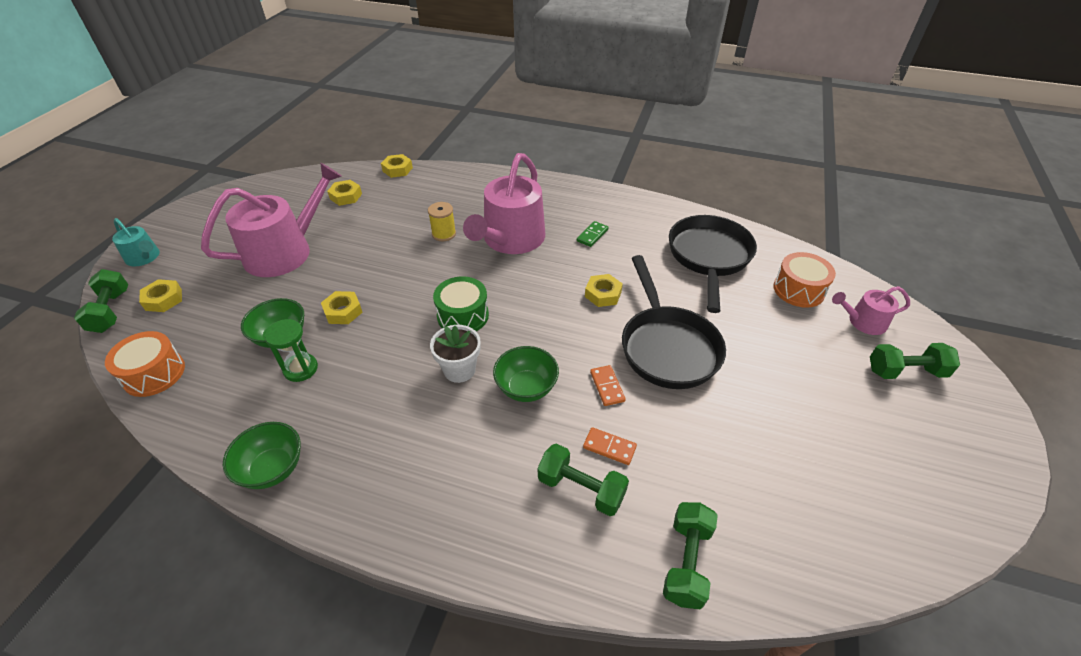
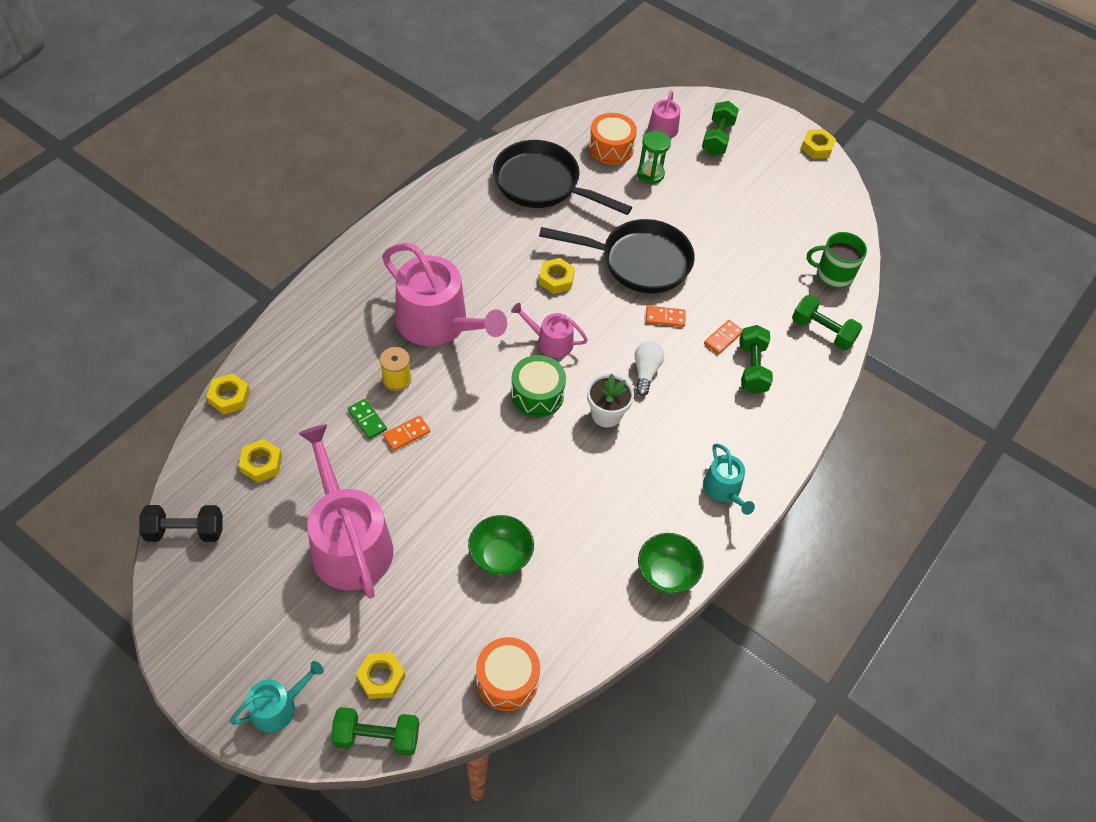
camera: 75 degrees left, 10 degrees up
green hourglass [264,319,318,382] -> green hourglass moved to [637,131,671,184]
yellow nut [321,291,363,324] -> yellow nut moved to [801,129,836,159]
green bowl [493,346,559,402] -> white light bulb [635,341,664,396]
green dumbbell [538,444,629,516] -> green dumbbell turned 45 degrees counterclockwise [739,325,773,394]
green domino [577,221,609,247] -> green domino moved to [348,399,387,439]
none -> black dumbbell [139,505,223,542]
none -> orange domino [383,415,430,451]
none -> pink watering can [511,303,588,358]
none -> turquoise watering can [703,443,755,515]
none -> green mug [807,232,867,288]

